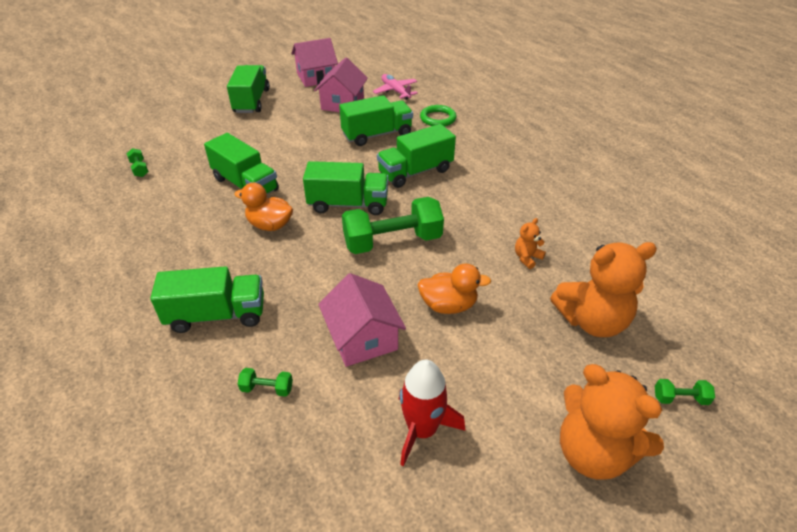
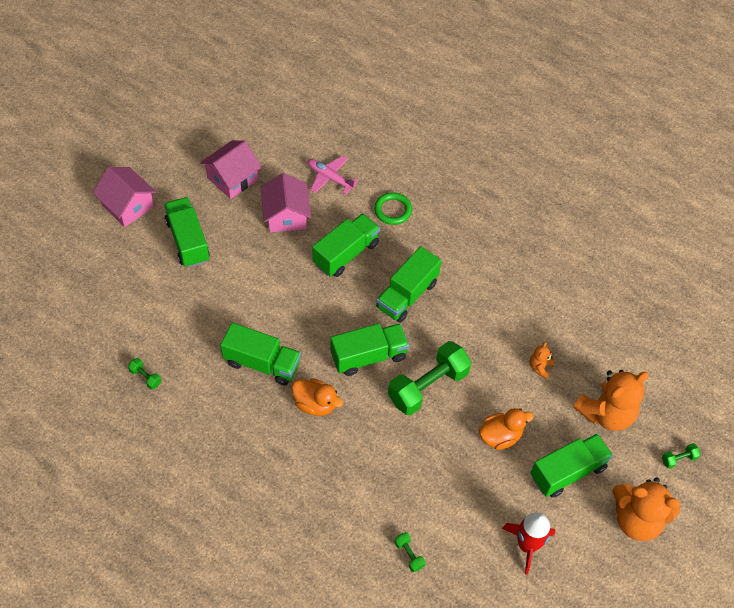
camera: 25 degrees left, 15 degrees up
green truck [150,266,264,333] -> green truck moved to [531,433,613,498]
orange duck [234,183,293,231] -> orange duck turned 150 degrees counterclockwise [292,378,343,416]
green dumbbell [238,368,293,397] -> green dumbbell turned 75 degrees clockwise [394,532,425,572]
pink house [318,273,406,367] -> pink house moved to [93,167,156,227]

